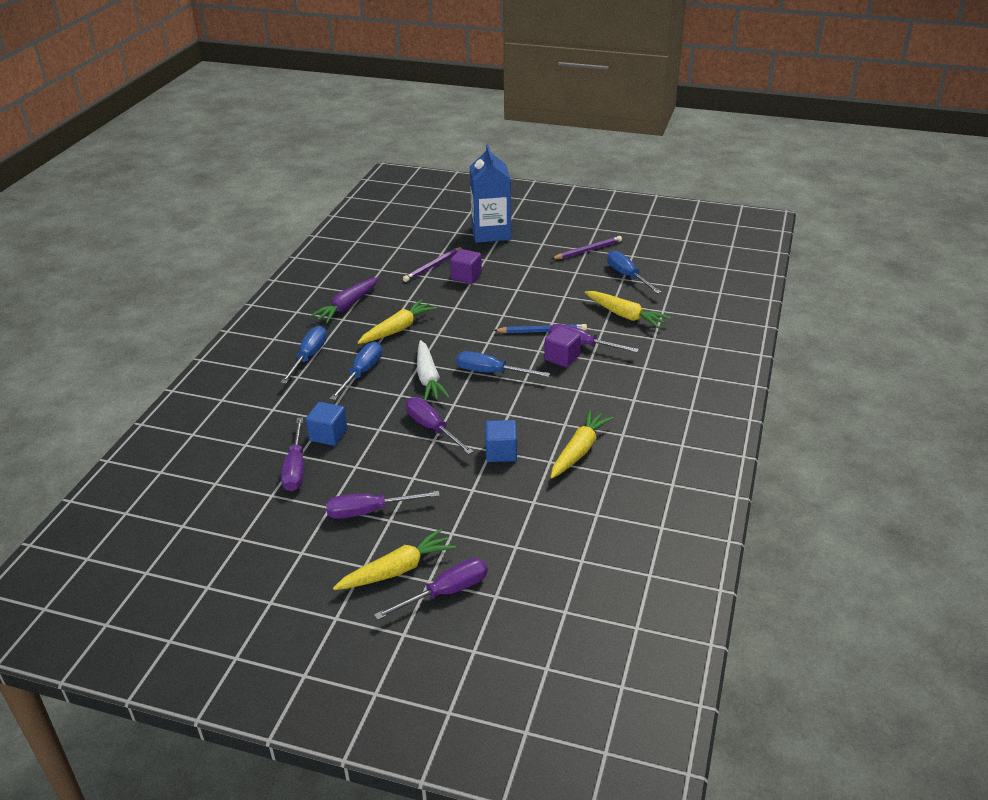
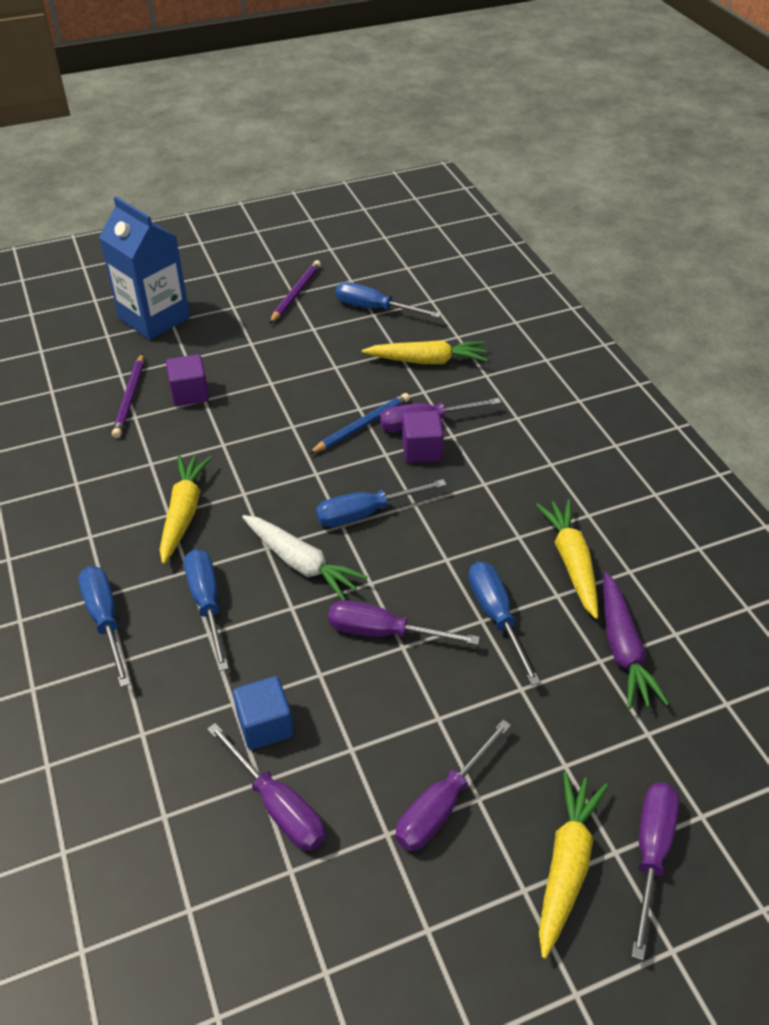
camera: 40 degrees left, 10 degrees up
purple carrot [310,277,379,323] -> purple carrot moved to [603,572,669,709]
blue cube [485,420,517,462] -> blue screwdriver [468,561,541,686]

